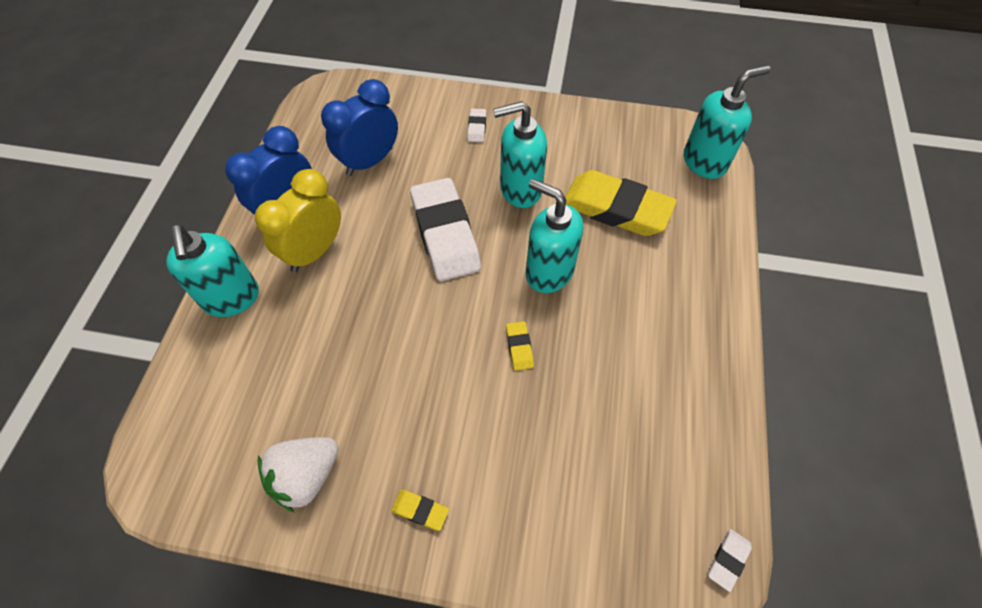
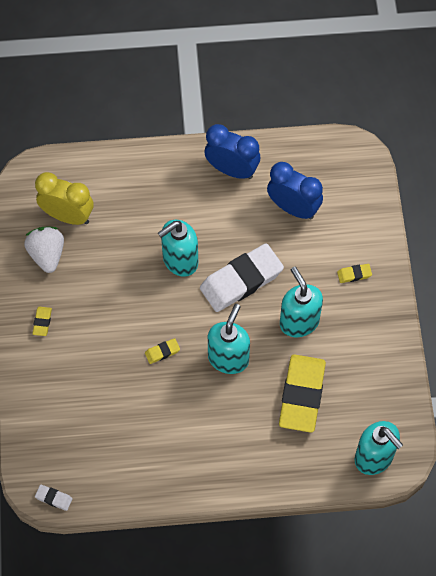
camera: 75 degrees right, 5 degrees up
turquoise soap dispenser [166,225,259,317] -> turquoise soap dispenser moved to [158,220,198,277]
yellow clock [255,169,341,272] -> yellow clock moved to [35,172,93,225]
white strawberry [258,437,338,512] -> white strawberry turned 45 degrees clockwise [24,227,64,273]
white eraser [467,109,487,142] -> yellow eraser [337,264,372,283]

